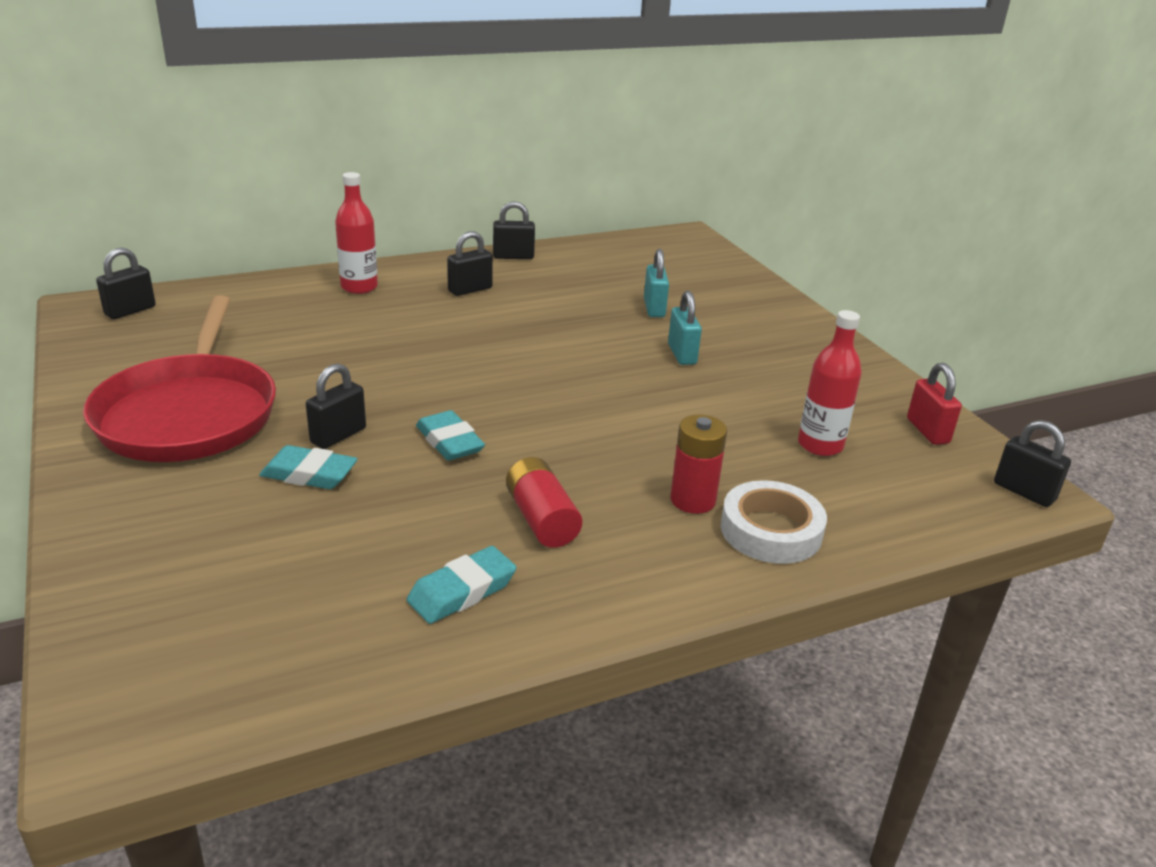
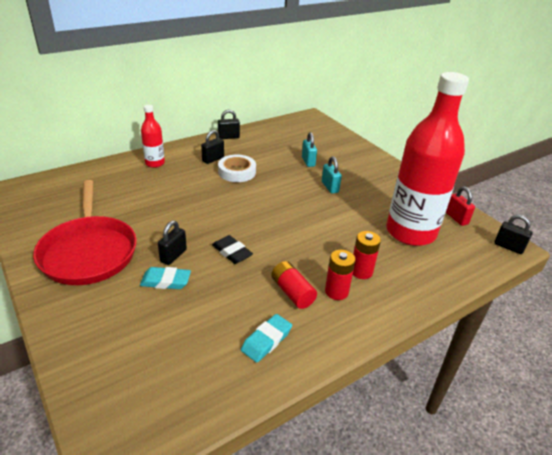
camera: 10 degrees left, 5 degrees up
black padlock [96,248,156,319] -> none
turquoise eraser [416,410,485,461] -> black eraser [212,235,253,264]
white tape [720,480,827,564] -> white tape moved to [218,155,256,182]
red bottle [798,310,862,456] -> red bottle [386,72,469,246], size x2.24
none -> red battery [325,250,356,300]

